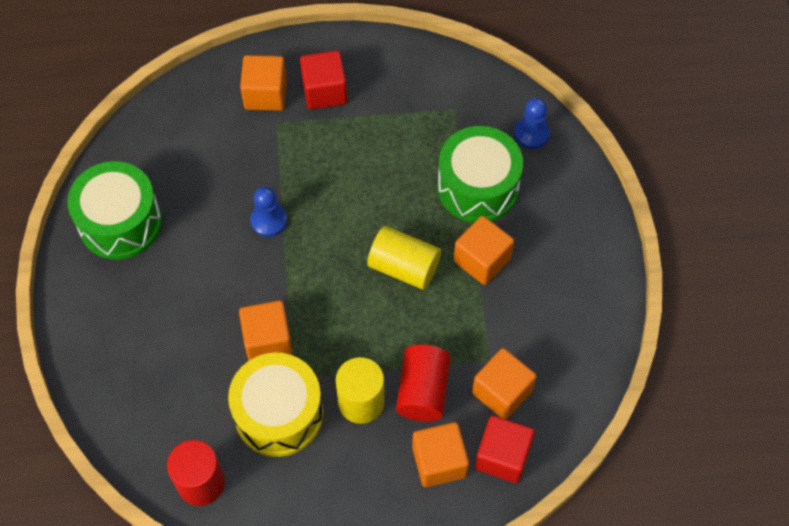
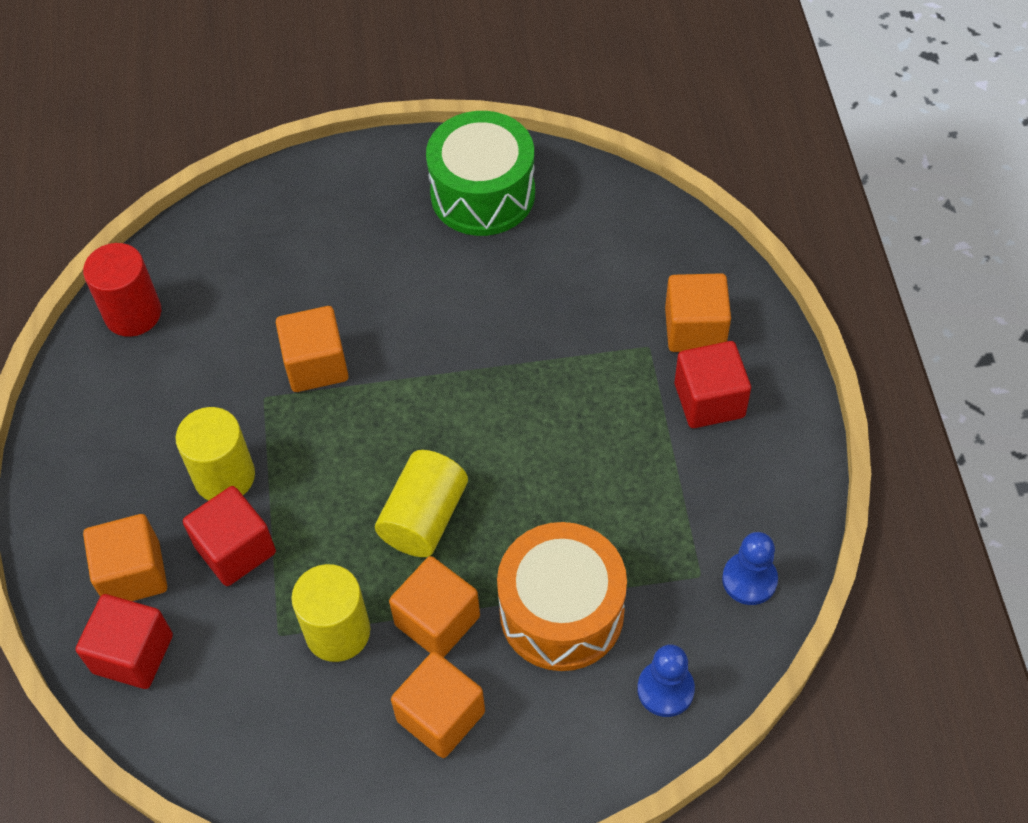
camera: 90 degrees right, 5 degrees down
yellow drum [228,353,323,457] -> none
blue pawn [250,186,287,237] -> blue pawn moved to [722,532,778,605]
red cylinder [396,344,451,421] -> red cube [183,486,276,586]
green drum [438,126,523,223] -> orange drum [497,522,627,671]
orange cube [472,348,537,419] -> orange cube moved to [391,652,485,758]
none -> yellow cylinder [291,564,370,662]

